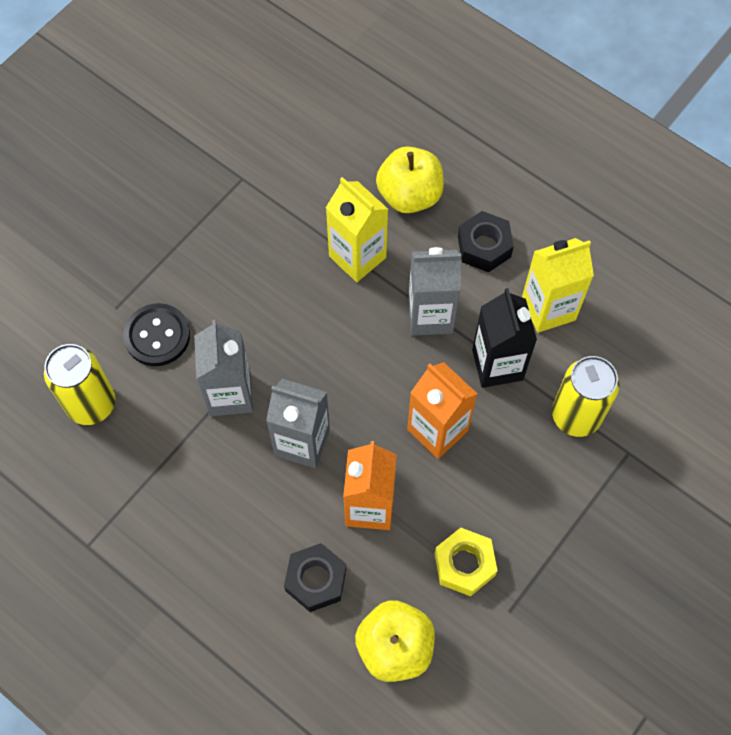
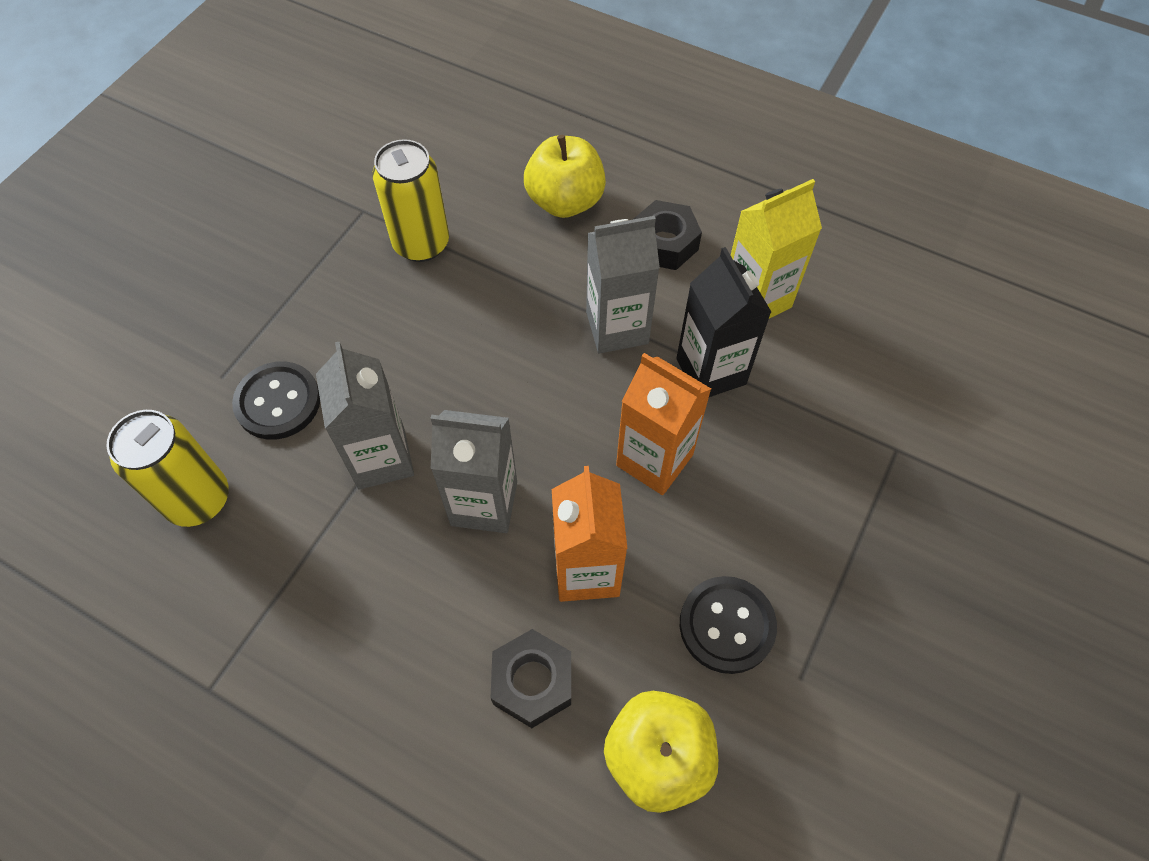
camera: 10 degrees left, 5 degrees down
yellow carton [326,177,388,282] -> none
yellow nut [435,528,498,596] -> black button [680,576,777,674]
yellow can [552,356,620,437] -> yellow can moved to [372,139,449,262]

